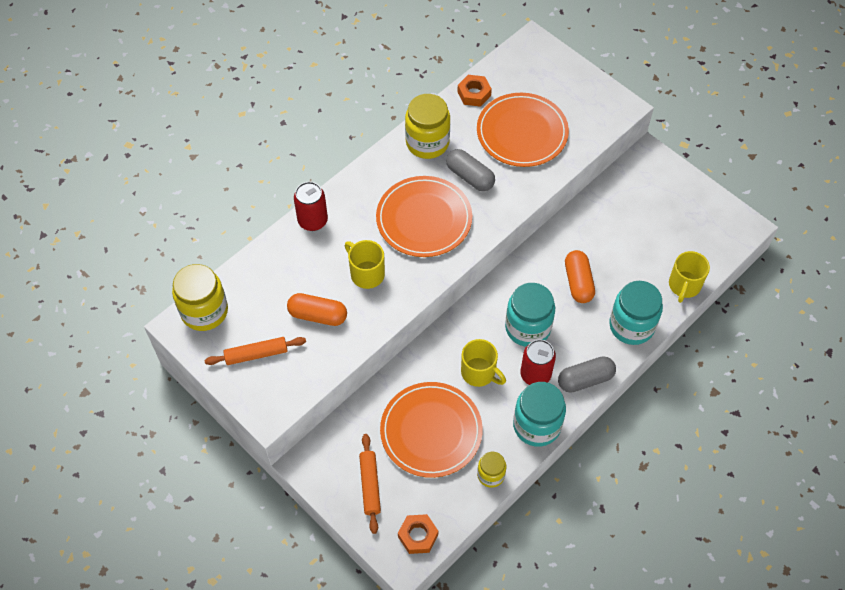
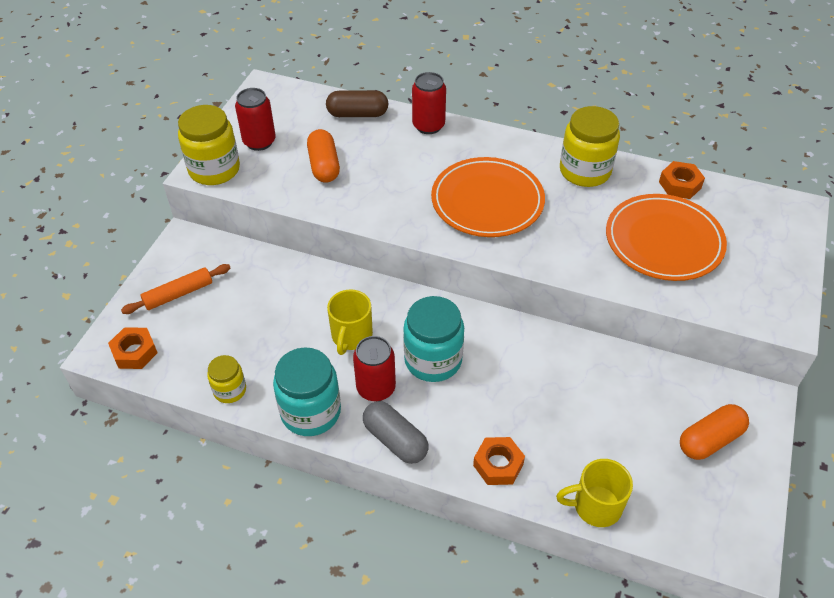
camera: 65 degrees right, 10 degrees down
yellow jar [172,264,228,331] -> yellow jar moved to [178,105,240,185]
orange rolling pin [204,337,306,365] -> red can [235,88,276,151]
yellow mug [345,240,385,289] -> none
orange plate [380,382,483,478] -> none
grey capsule [446,149,495,191] -> none
orange capsule [565,250,595,303] -> orange capsule moved to [680,404,749,460]
turquoise jar [609,281,663,345] -> orange nut [473,437,525,485]
none -> brown capsule [326,90,388,117]

